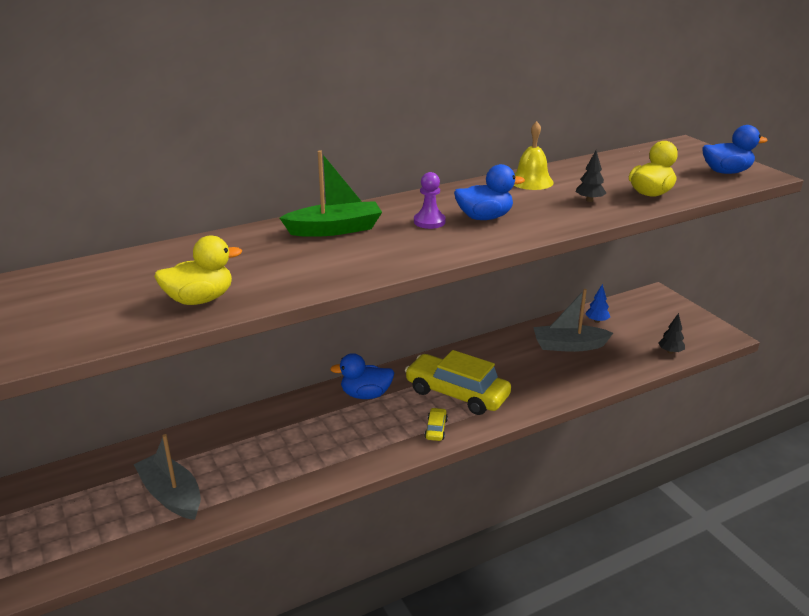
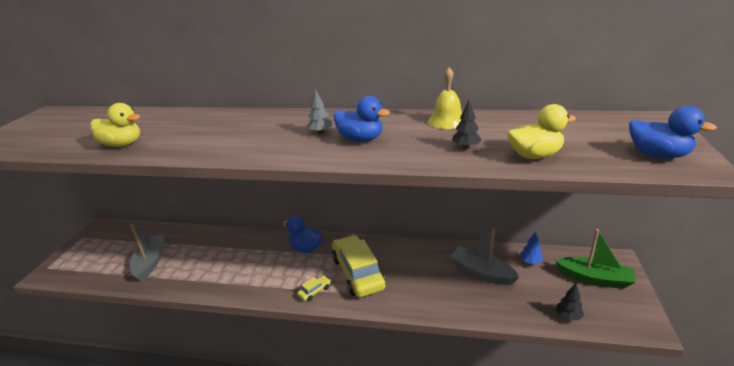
camera: 40 degrees right, 0 degrees up
green boat [280,150,382,237] -> green boat moved to [555,229,636,289]
purple pawn [414,172,446,229] -> grey tree [307,89,332,134]

